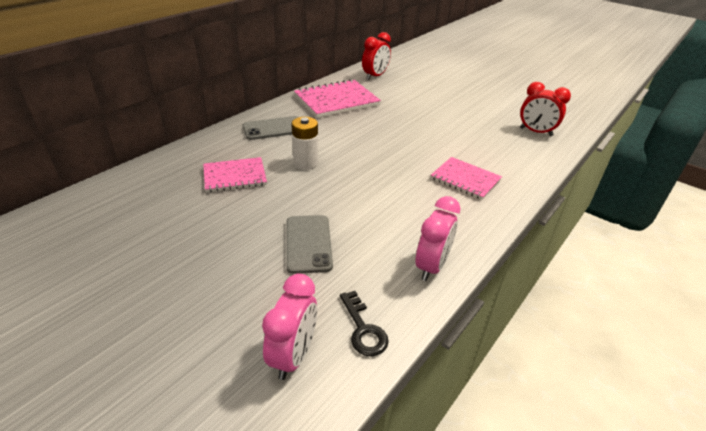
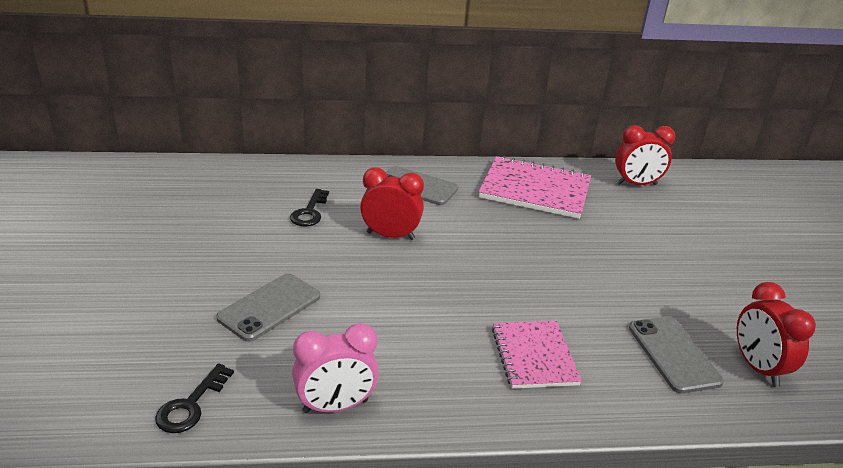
camera: 45 degrees right, 5 degrees down
pink notebook [203,157,267,192] -> black key [290,189,329,226]
pink clock [262,274,317,380] -> none
white battery [292,117,318,170] -> red clock [360,167,424,240]
none -> grey phone [629,317,724,394]

